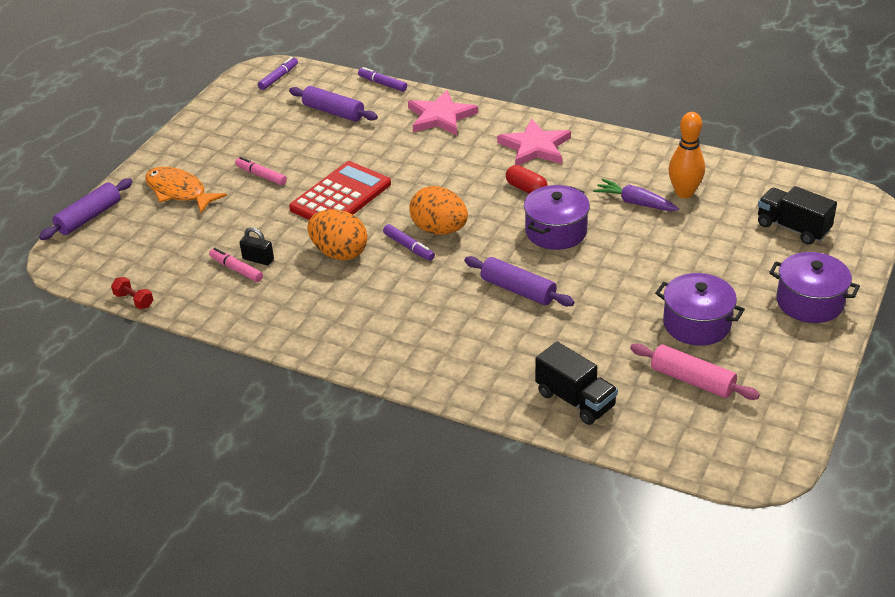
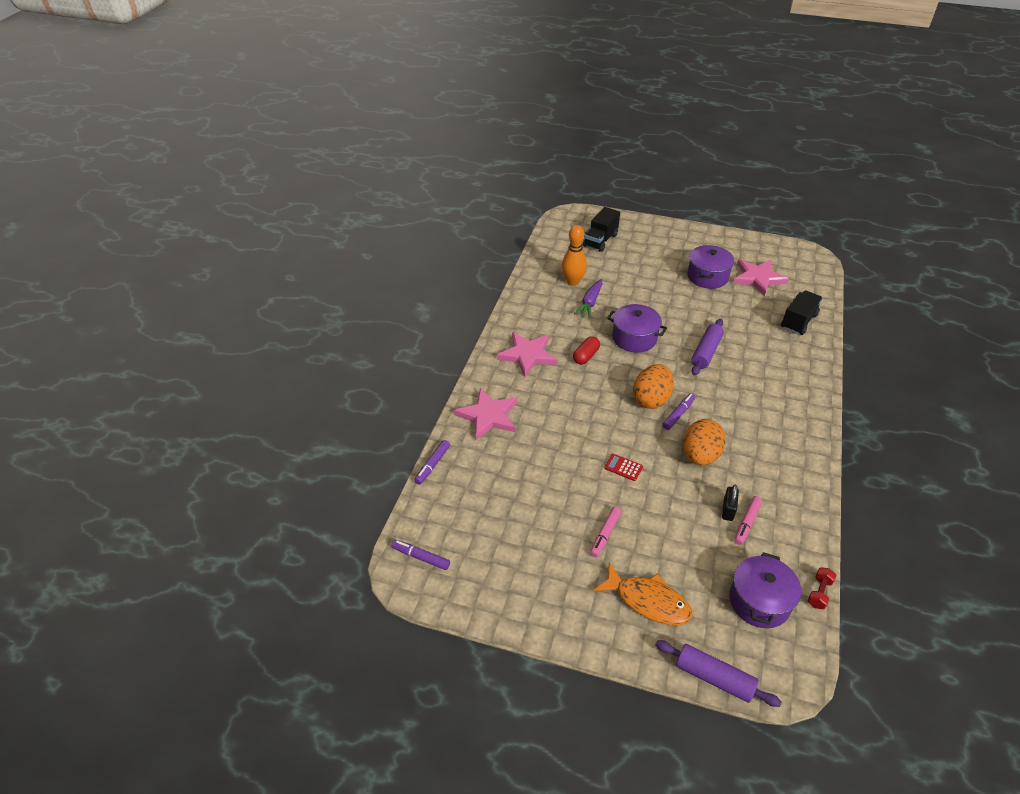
camera: 100 degrees left, 5 degrees up
orange fish [145,167,227,213] -> orange fish turned 90 degrees counterclockwise [594,562,693,625]
purple rolling pin [289,86,378,122] -> none
red calculator [289,161,391,220] -> red calculator [604,454,643,481], size x0.40
pink rolling pin [630,343,760,400] -> pink star [733,260,789,296]
purple pot [769,252,860,323] -> purple pot moved to [729,552,801,628]

